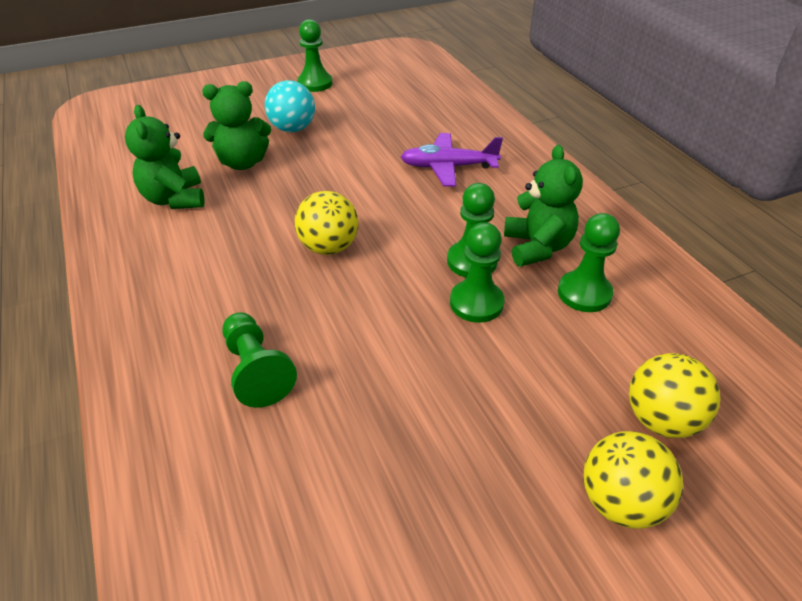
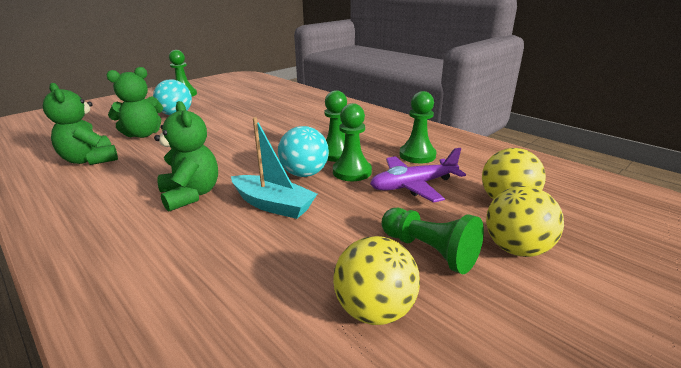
camera: 20 degrees left, 15 degrees down
green pawn [223,312,297,408] -> green pawn moved to [381,208,484,274]
yellow ball [295,191,358,255] -> yellow ball moved to [333,236,420,325]
purple plane [401,133,503,186] -> purple plane moved to [370,148,466,203]
green teddy bear [504,145,583,266] -> green teddy bear moved to [154,101,218,212]
none -> turquoise boat [231,117,317,219]
none -> turquoise ball [278,126,329,177]

